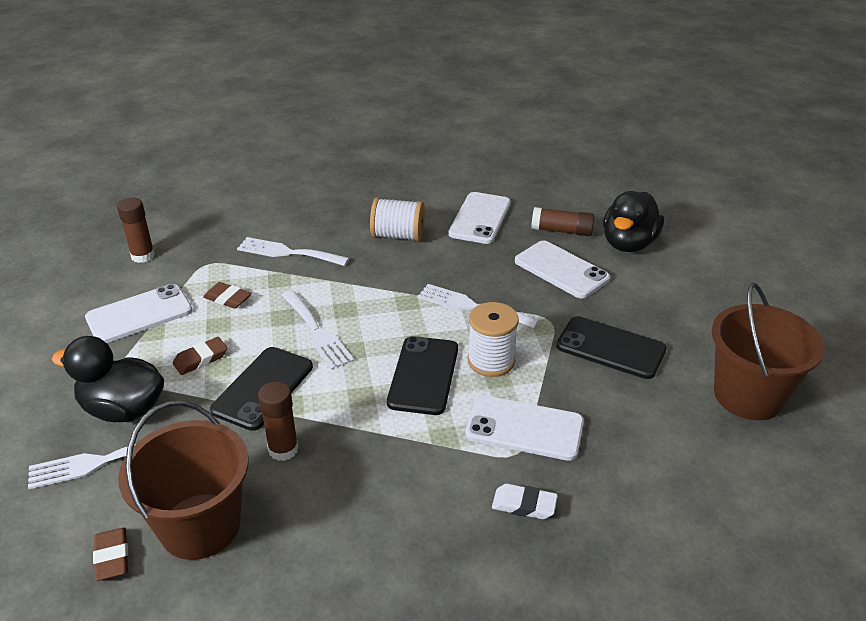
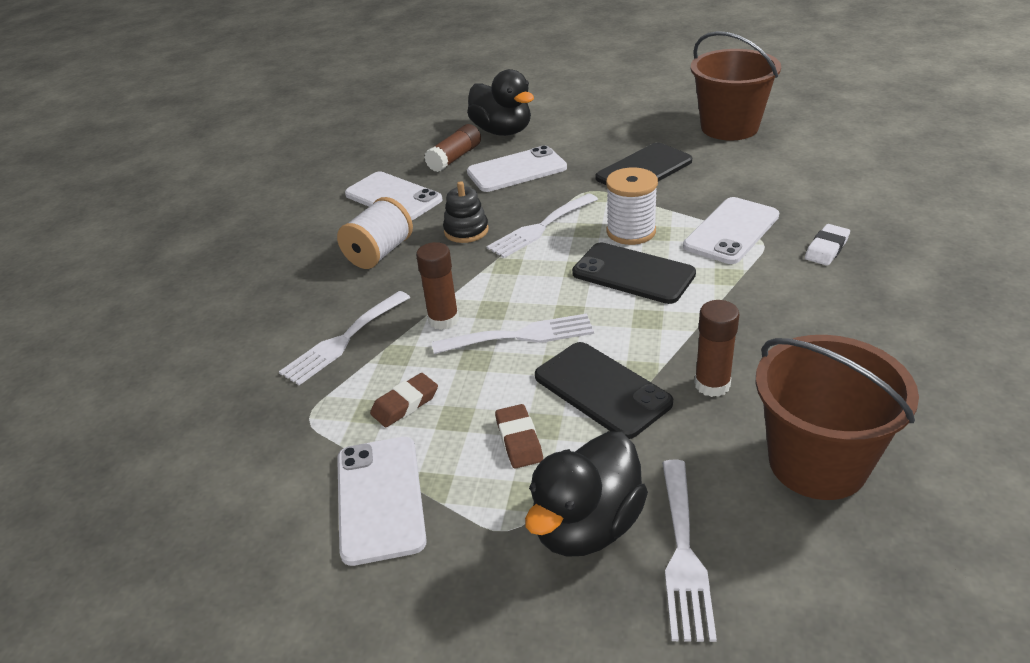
camera: 65 degrees left, 0 degrees up
brown eraser [93,528,128,581] -> none
brown glue stick [117,198,155,263] -> brown glue stick moved to [416,242,459,330]
none -> black stacking toy [443,181,489,243]

